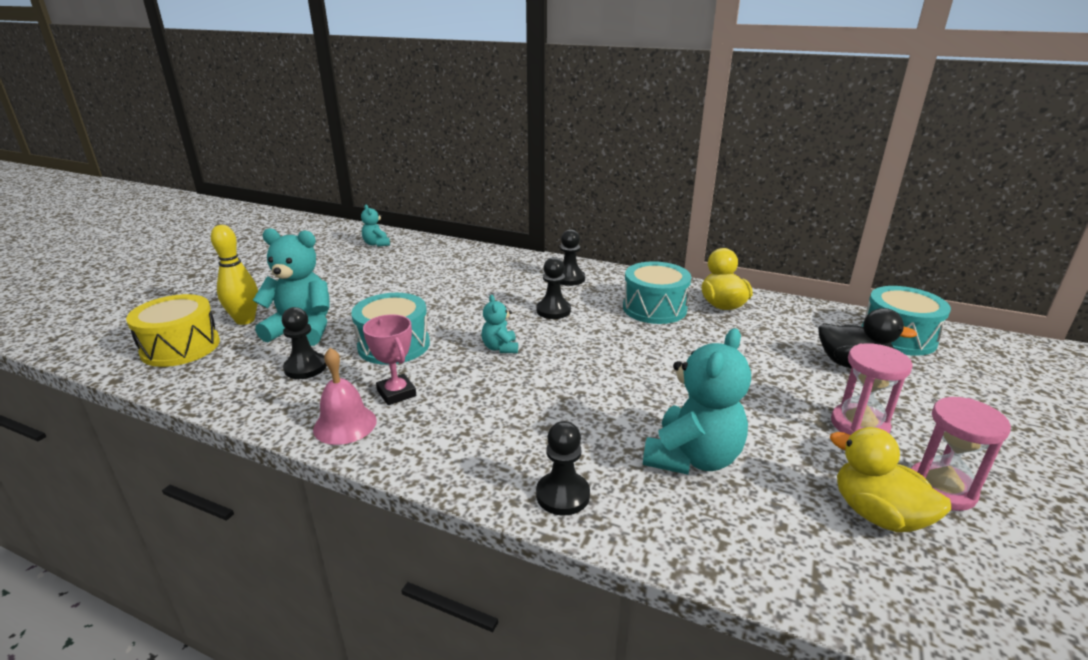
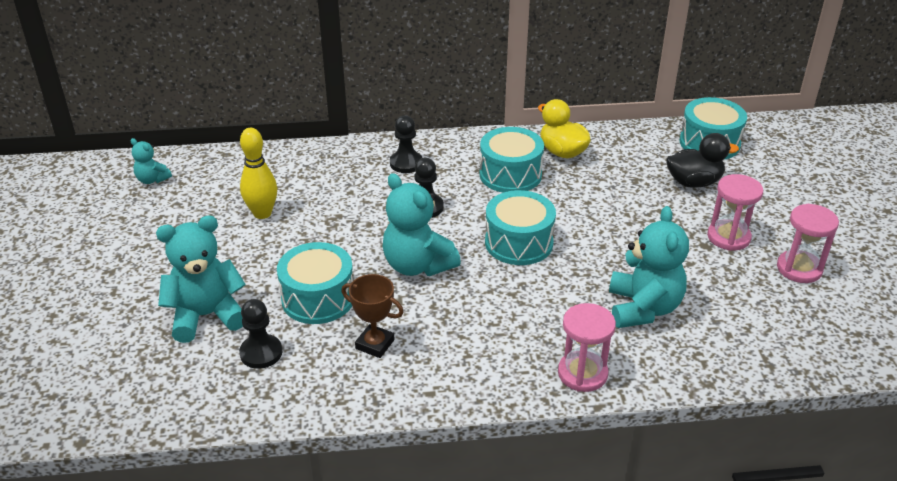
camera: 30 degrees left, 10 degrees up
yellow drum [126,294,220,367] -> none
yellow bowling pin [211,225,258,325] -> yellow bowling pin moved to [240,128,277,219]
pink bell [313,348,377,445] -> none
pink trophy [363,315,416,405] -> brown trophy [341,274,404,358]
turquoise teddy bear [482,295,518,353] -> turquoise teddy bear [383,173,461,276], size x1.96
black pawn [536,421,590,515] -> pink hourglass [558,303,616,392]
yellow duck [830,427,951,532] -> none
none -> turquoise drum [485,190,556,265]

